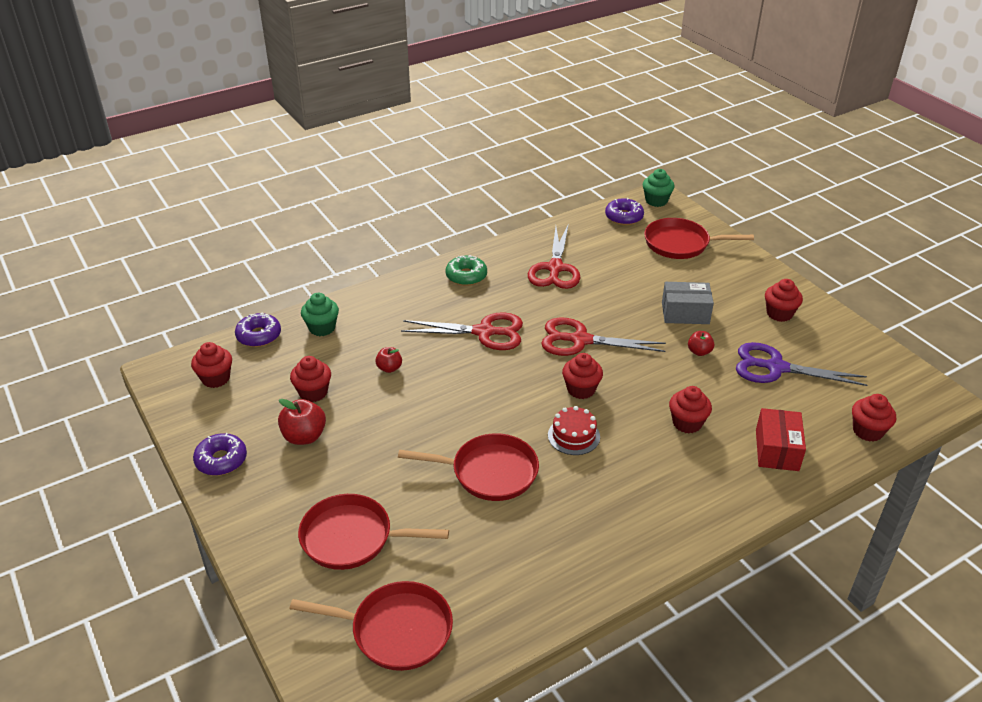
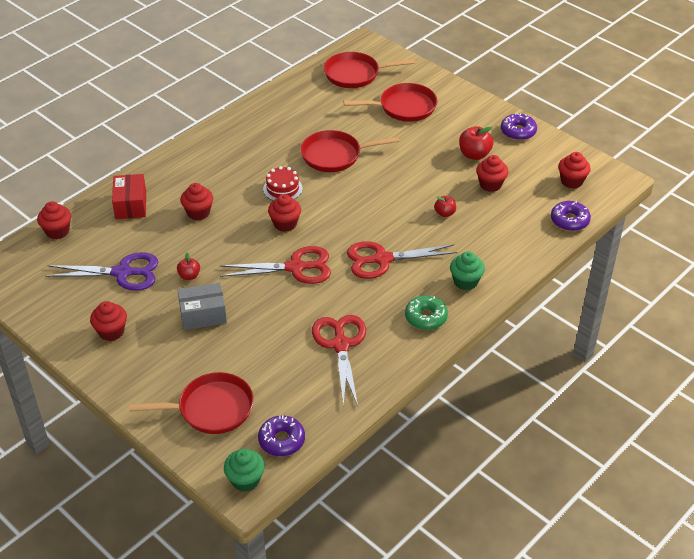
camera: 165 degrees right, 5 degrees up
green cupcake [301,293,339,336] -> green cupcake moved to [450,251,485,290]

